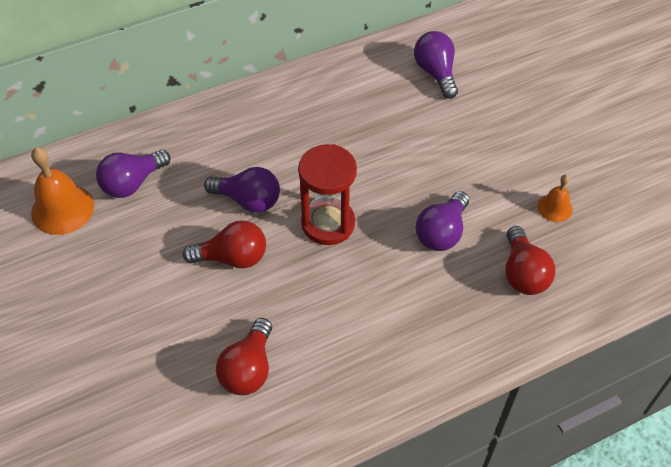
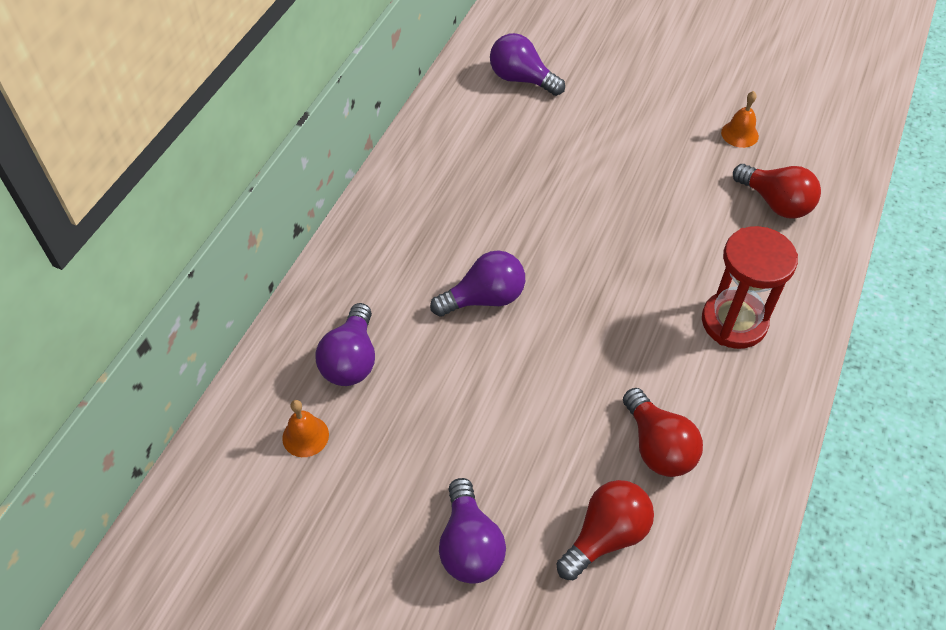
camera: 40 degrees left, 0 degrees up
orange bell [31,147,94,235] -> orange bell [282,400,329,457], size x0.56
red light bulb [183,220,266,268] -> red light bulb moved to [556,480,654,580]
red hourglass [298,144,357,245] -> red hourglass moved to [702,226,798,349]
purple light bulb [416,191,469,251] -> purple light bulb moved to [439,478,506,584]

